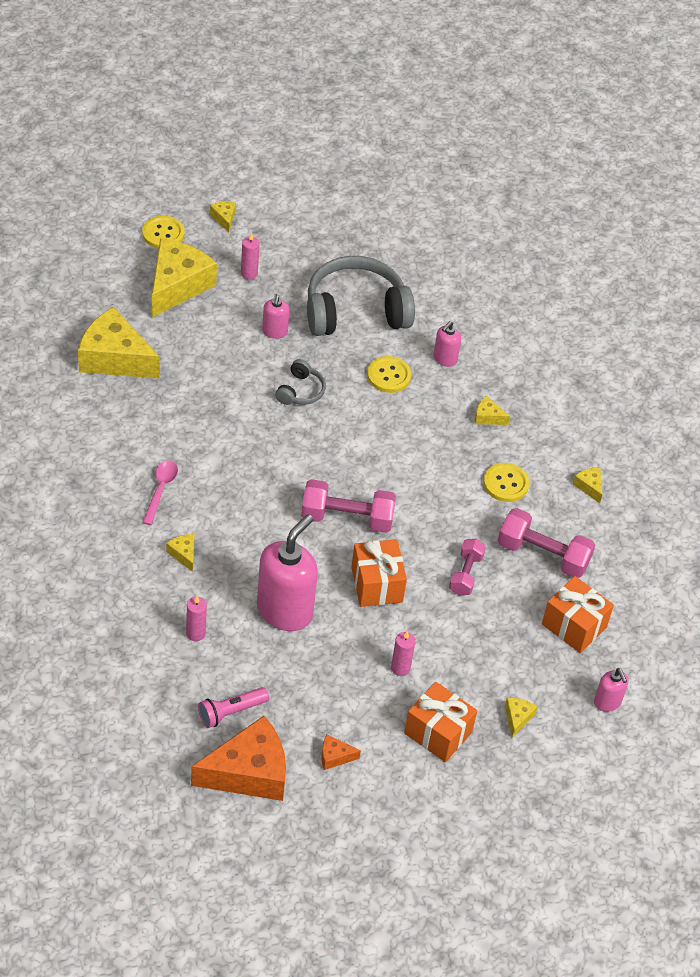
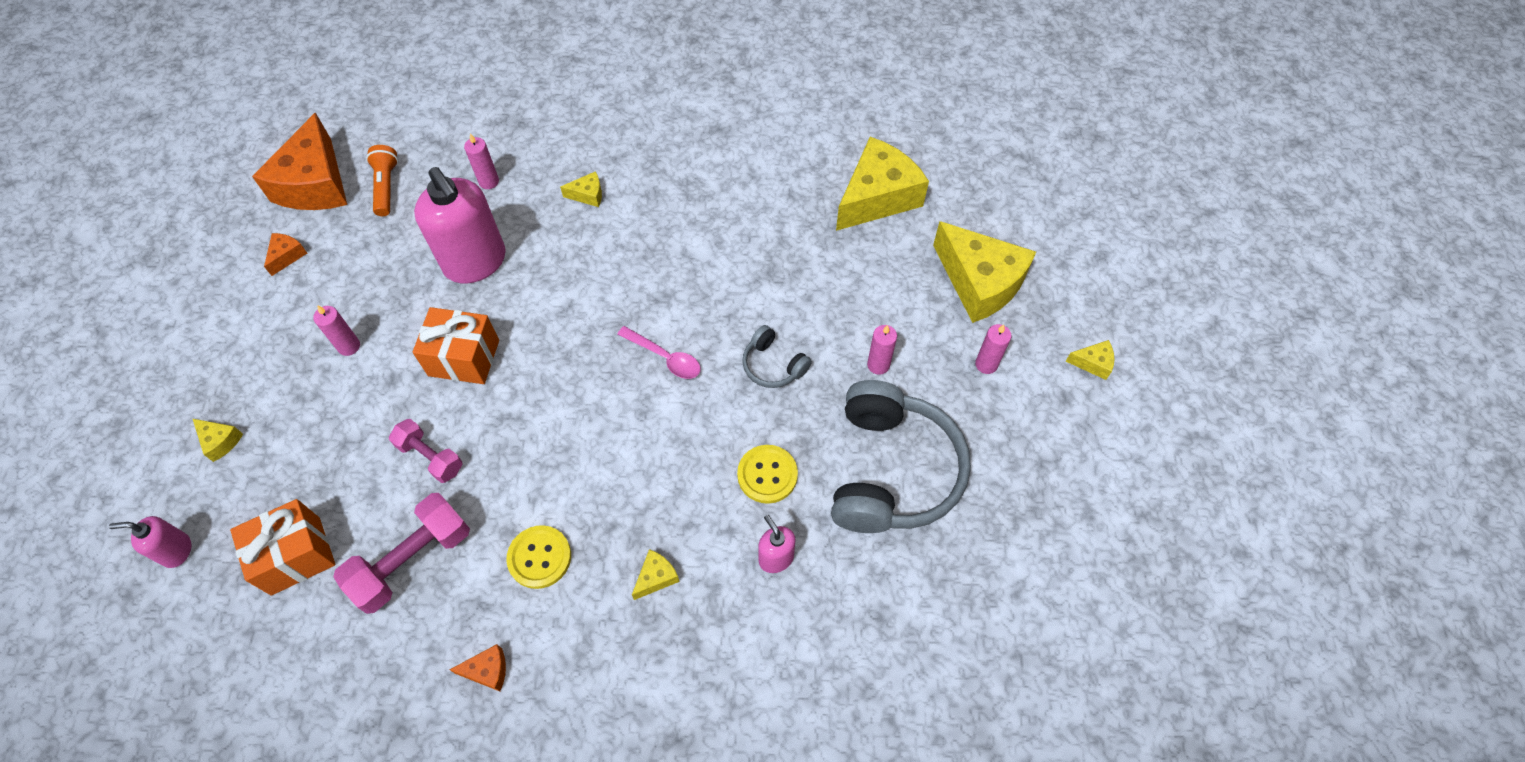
camera: 115 degrees right, 10 degrees up
yellow button [142,216,185,249] -> none
pink spoon [142,460,178,525] -> pink spoon moved to [617,326,700,379]
pink flashlight [198,687,269,728] -> orange flashlight [366,145,398,216]
pink soap dispenser [262,294,290,339] -> pink candle [867,325,897,375]
pink dumbbell [301,479,396,533] -> none
orange gift [404,682,477,762] -> none
yellow cheese [573,468,602,503] -> orange cheese [449,644,506,691]

